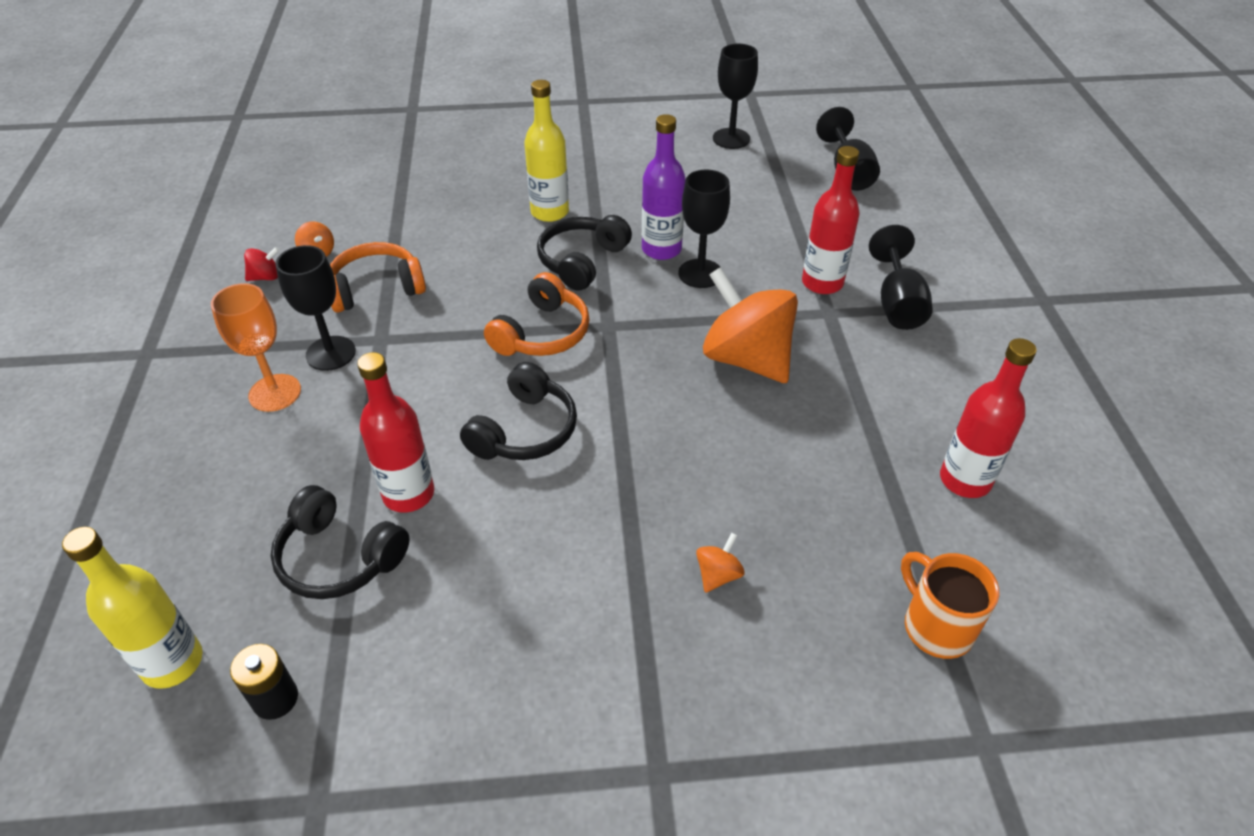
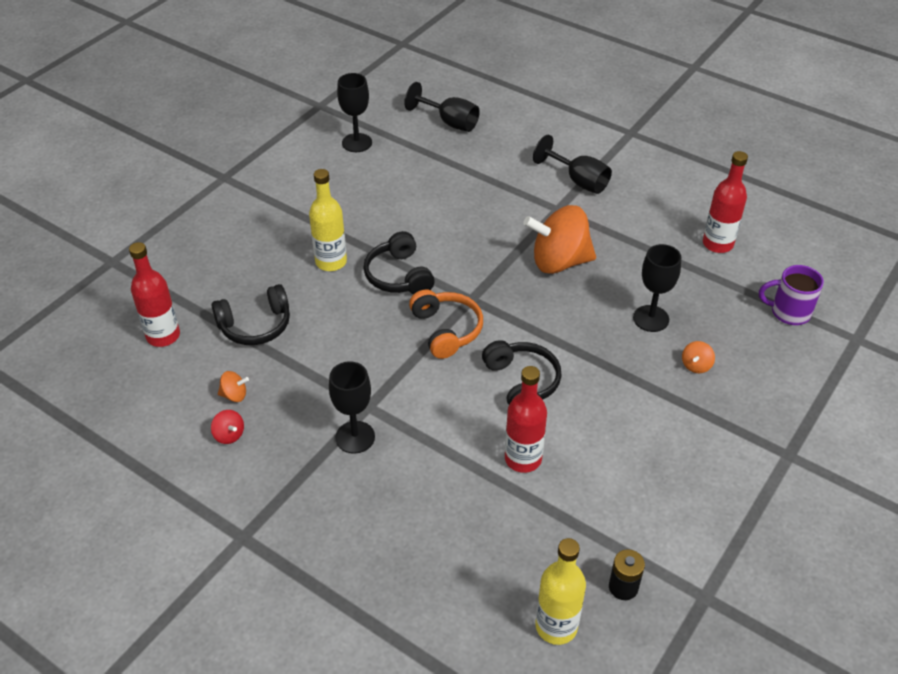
camera: 50 degrees left, 0 degrees up
orange goblet [211,283,301,412] -> none
red spinning top [244,247,279,281] -> red spinning top turned 120 degrees clockwise [211,410,244,444]
black headphones [271,485,409,599] -> black headphones moved to [212,284,290,345]
orange headphones [330,242,426,313] -> none
purple bottle [642,114,686,260] -> none
black goblet [678,170,730,288] -> black goblet moved to [633,244,681,332]
orange spinning top [696,533,745,593] -> orange spinning top turned 135 degrees counterclockwise [682,341,715,373]
red bottle [802,146,859,294] -> red bottle moved to [129,242,180,347]
orange mug [901,552,999,659] -> purple mug [759,265,824,325]

